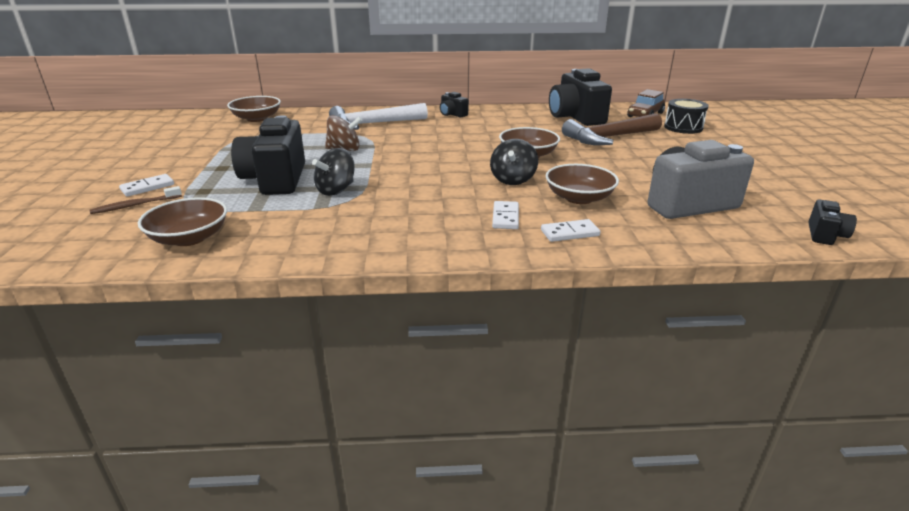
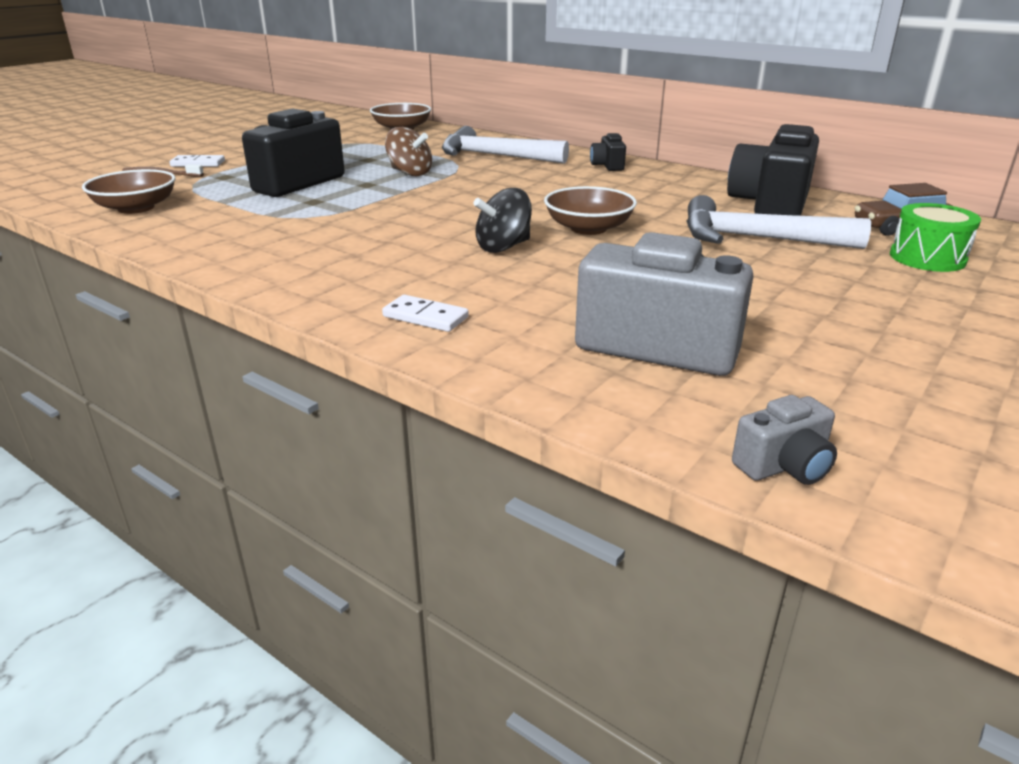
camera: 40 degrees right, 0 degrees up
black spinning top [312,148,355,196] -> none
white domino [492,201,519,229] -> none
brown bowl [545,164,619,204] -> none
brown hammer [562,113,662,145] -> white hammer [686,195,871,249]
black drum [664,99,709,134] -> green drum [890,203,981,272]
black camera [808,200,857,245] -> grey camera [732,395,837,485]

